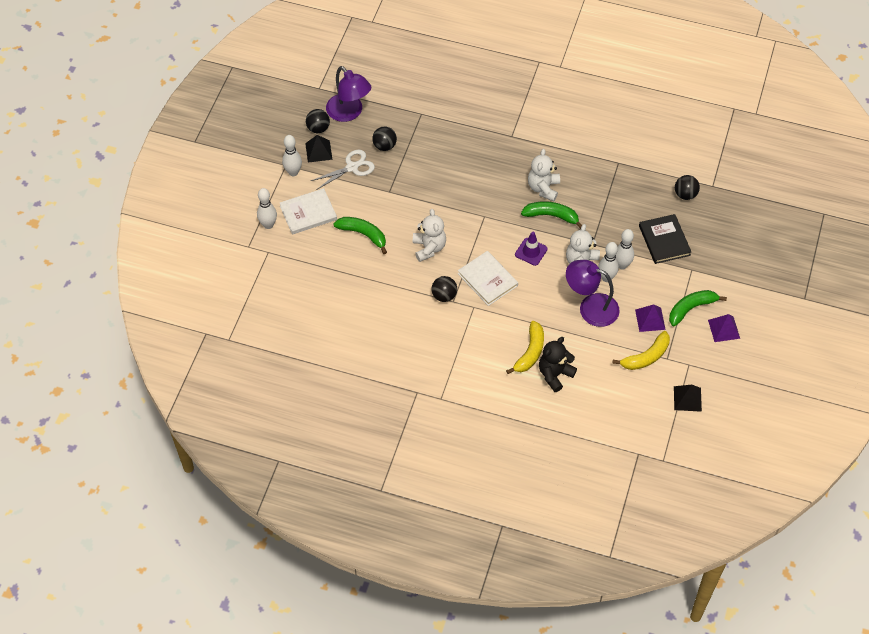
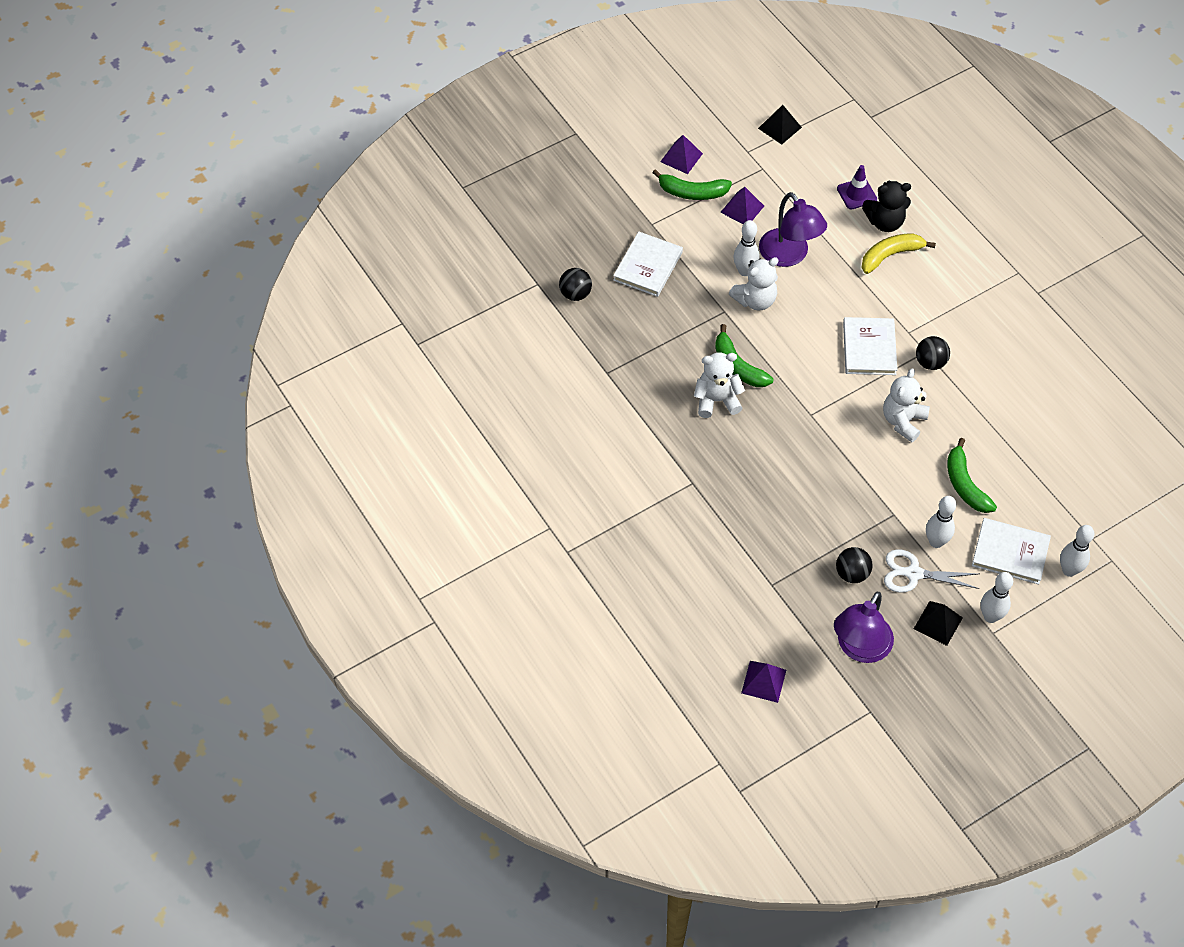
camera: 140 degrees left, 0 degrees up
black ball [306,109,330,133] -> none
purple lamp [326,66,371,122] -> purple lamp turned 150 degrees counterclockwise [834,592,894,663]
purple traffic cone [515,232,548,266] -> purple traffic cone moved to [837,165,877,209]
white teddy bear [528,149,560,201] -> white teddy bear turned 150 degrees counterclockwise [694,353,745,418]
yellow banana [612,331,670,370] -> none
white bowling pin [616,229,634,270] -> white bowling pin moved to [926,496,956,548]
black book [639,214,691,264] -> white book [613,231,683,297]
none -> purple pyramid [741,661,786,703]

